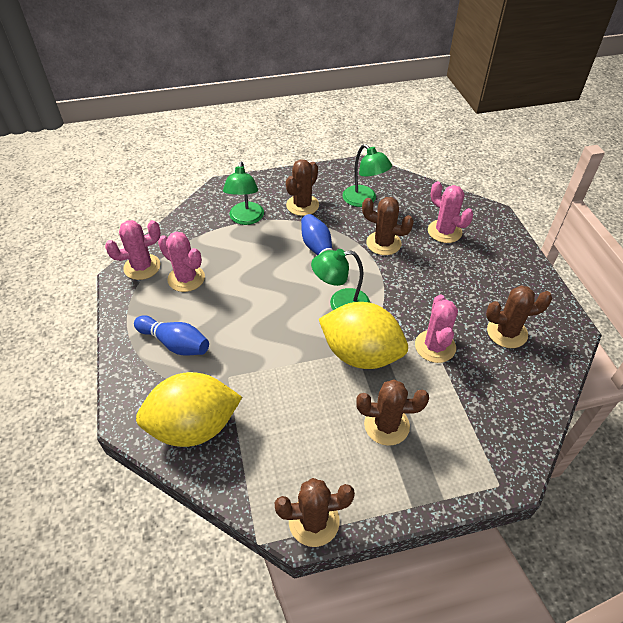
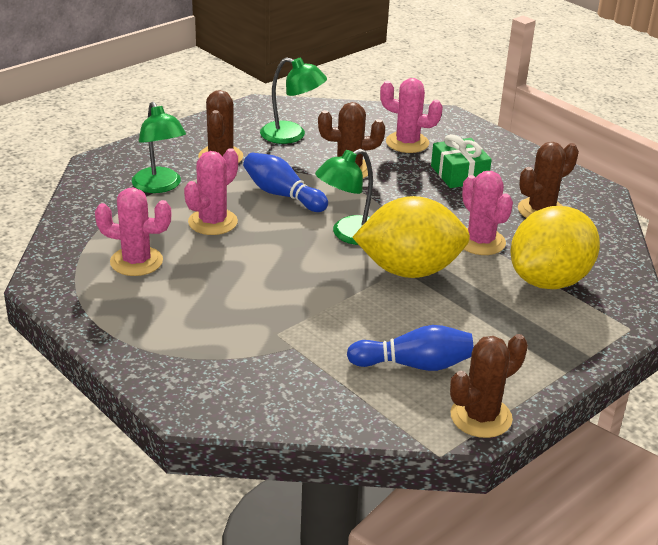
camera: 30 degrees left, 15 degrees down
pink cactus [105,220,161,280] -> pink cactus moved to [184,148,238,235]
blue bowling pin [134,315,209,355] -> blue bowling pin moved to [347,325,474,371]
yellow lemon [136,372,242,447] -> yellow lemon moved to [510,206,600,289]
brown cactus [356,379,429,446] -> none
none -> green gift [431,134,492,188]

